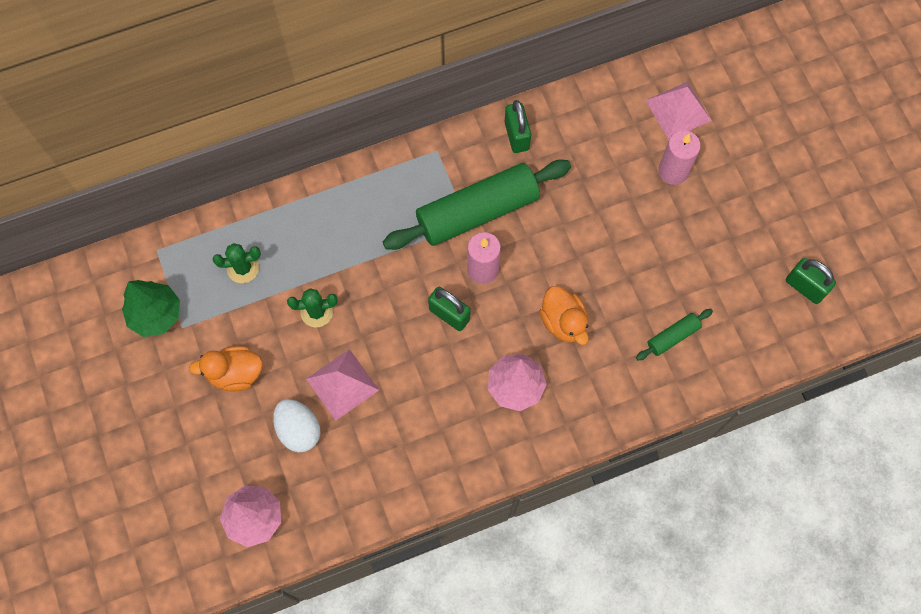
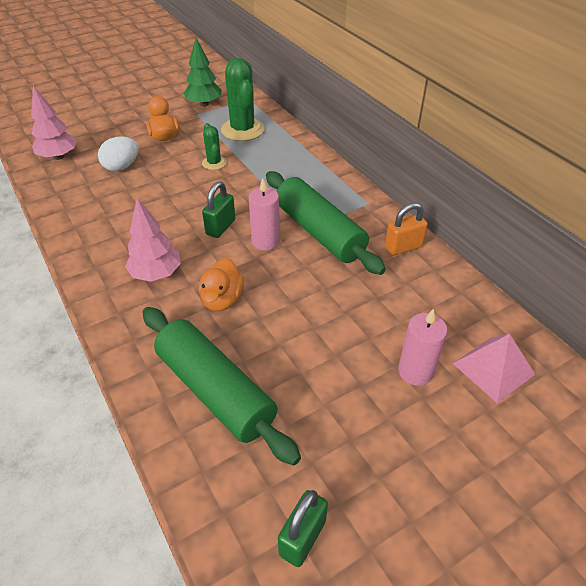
camera: 80 degrees right, 25 degrees down
green cactus [213,243,261,283] -> green cactus [221,58,265,141], size x1.90
pink pyramid [306,349,379,421] -> none
green padlock [505,100,531,153] -> orange padlock [385,203,428,256]
orange duck [539,286,589,345] -> orange duck turned 45 degrees counterclockwise [199,257,244,311]
green rolling pin [636,309,713,360] -> green rolling pin [142,307,301,466], size x2.28

